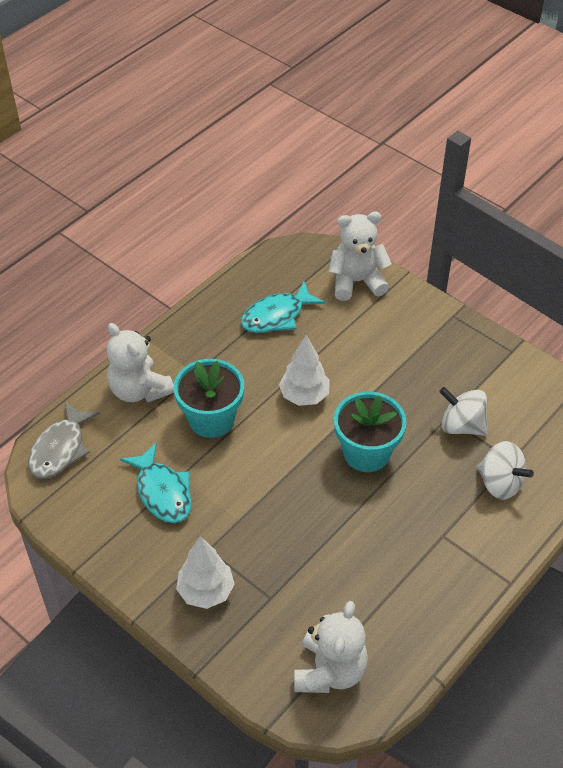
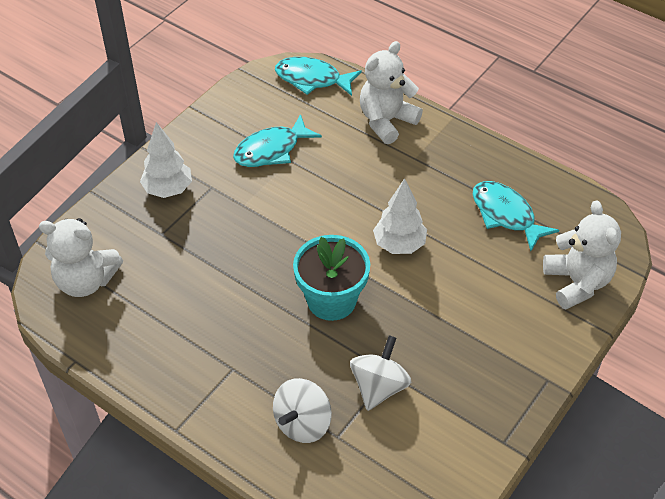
camera: 85 degrees right, 0 degrees up
grey fish [28,401,100,479] -> turquoise fish [275,57,362,96]
turquoise flower pot [174,359,244,438] -> none

